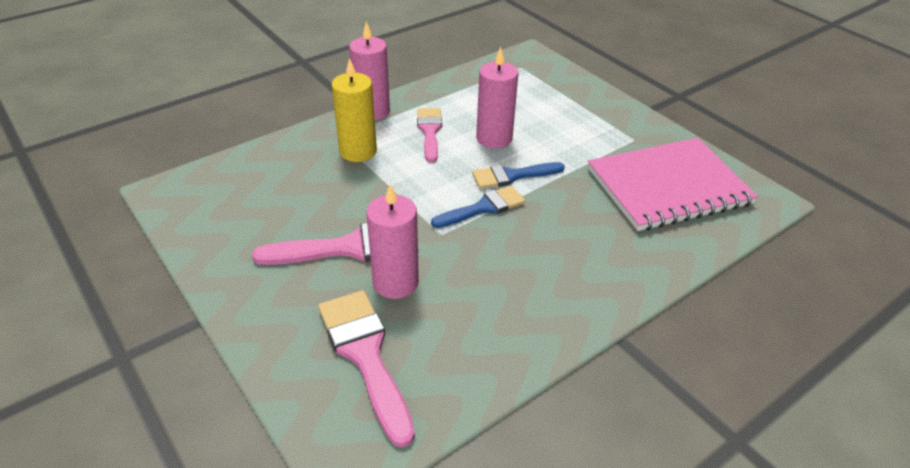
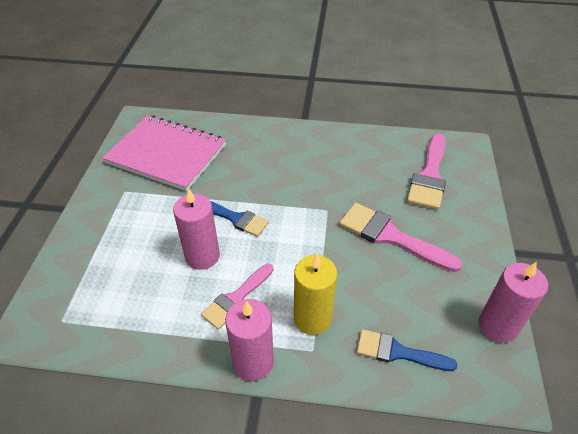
camera: 135 degrees left, 5 degrees up
pink candle [366,184,419,299] -> pink candle moved to [478,262,548,343]
blue brush [431,185,525,228] -> blue brush moved to [357,329,457,371]

